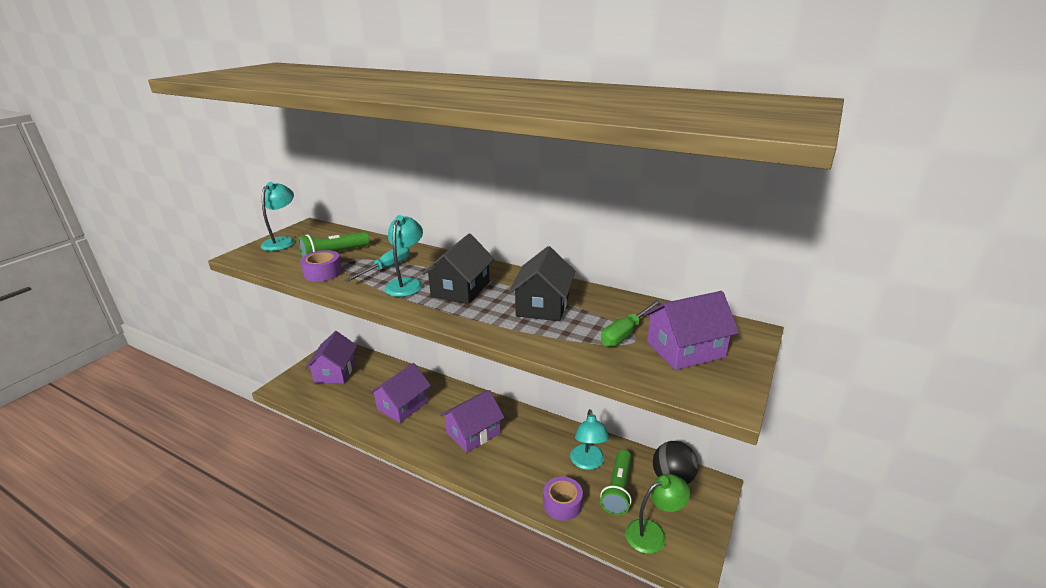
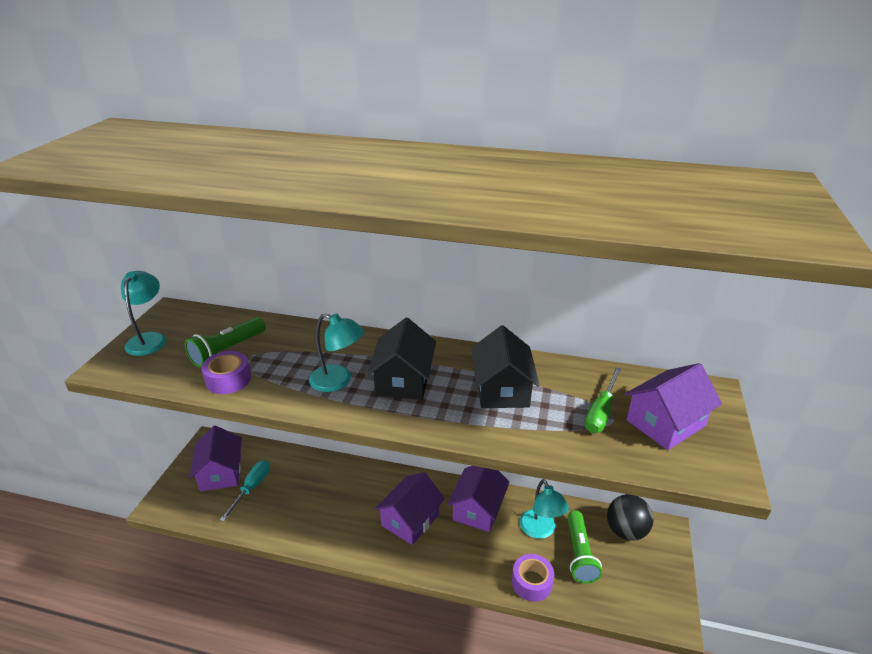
camera: 15 degrees left, 5 degrees up
turquoise screwdriver [345,247,410,282] -> turquoise screwdriver moved to [220,460,270,522]
purple house [369,363,431,423] -> purple house moved to [447,466,510,532]
turquoise lamp [385,215,423,297] -> turquoise lamp turned 120 degrees clockwise [309,313,364,392]
green lamp [625,474,690,554] -> none

